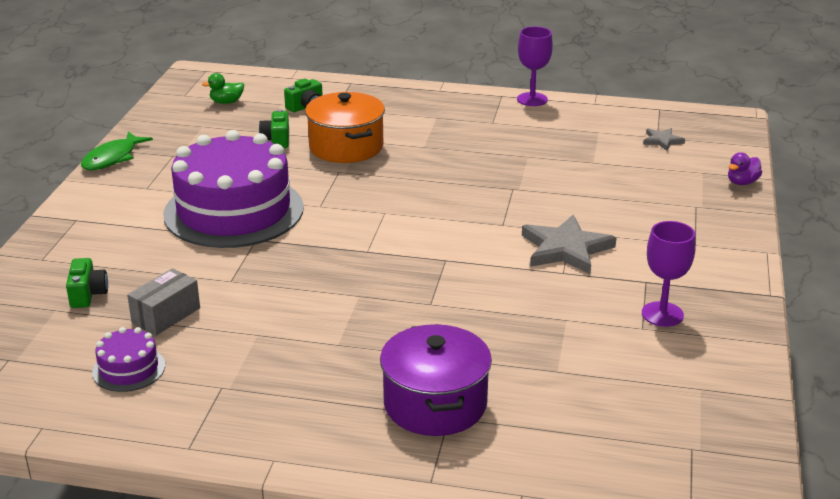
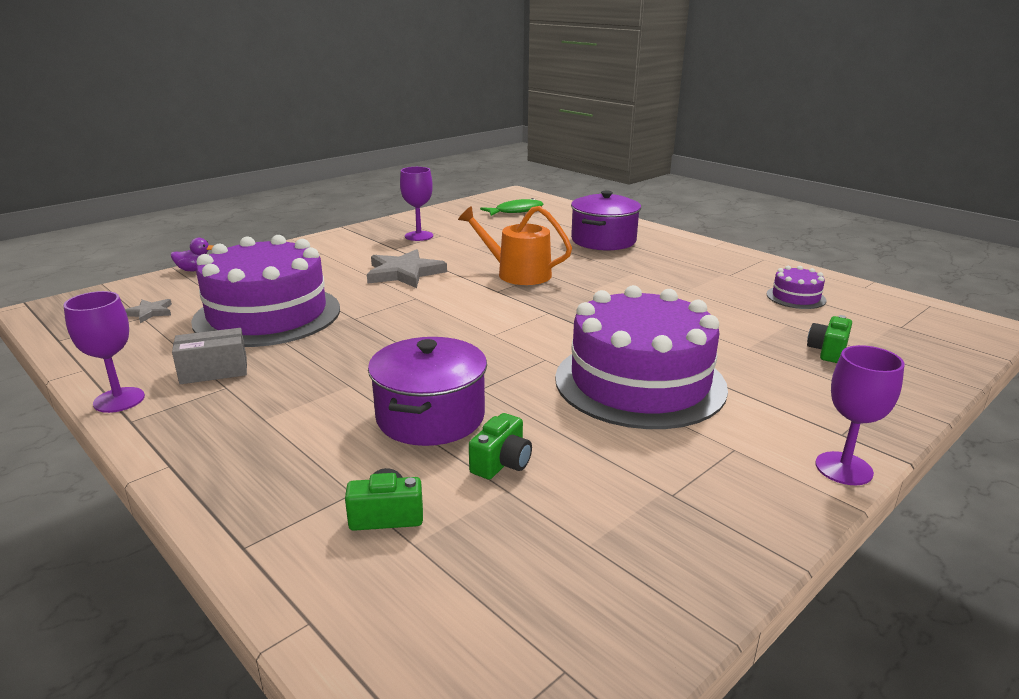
camera: 145 degrees left, 5 degrees down
green fish [81,131,153,170] -> green fish moved to [480,198,543,216]
grey box [127,268,200,336] -> grey box moved to [172,328,247,384]
green duck [202,73,244,104] -> none
orange pot [305,92,385,163] -> purple pot [368,337,487,446]
none -> purple cake [191,235,340,347]
none -> orange watering can [458,206,572,285]
none -> purple goblet [815,345,905,485]

